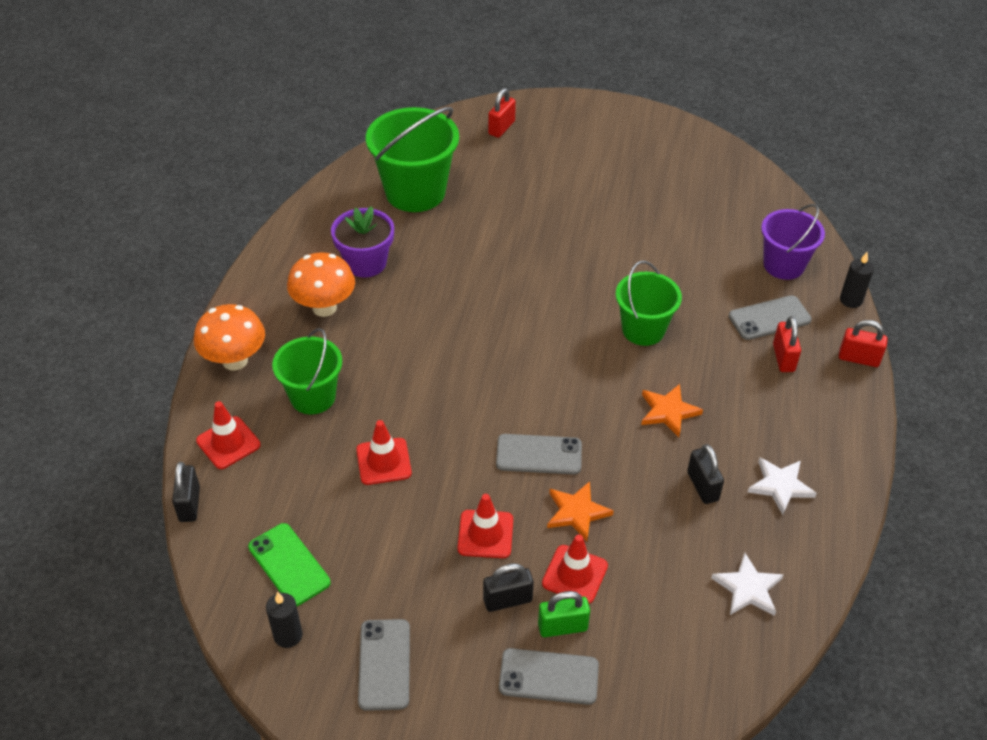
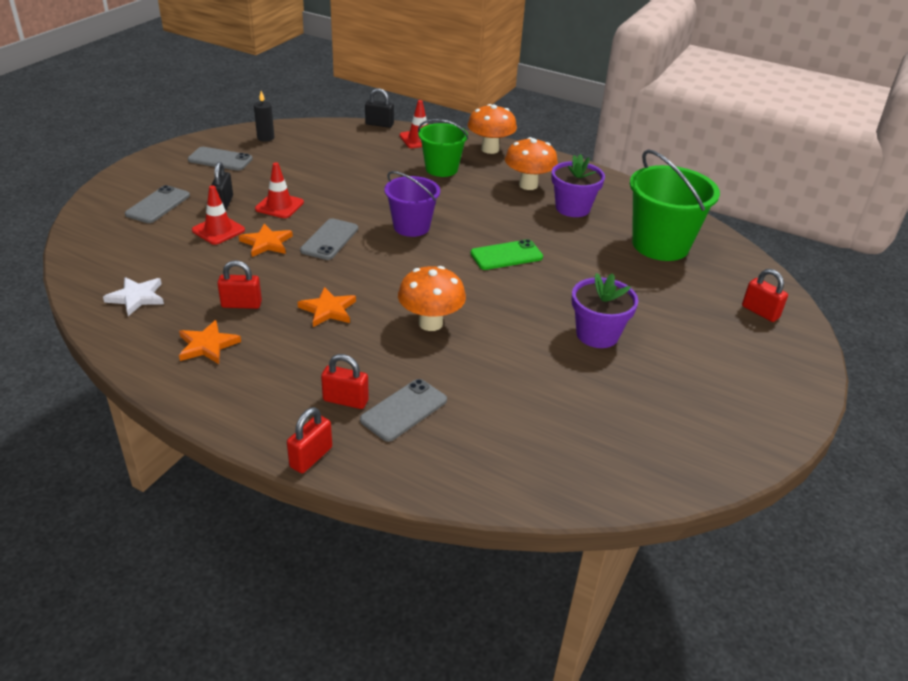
camera: 105 degrees right, 10 degrees down
green phone [248,523,330,606] -> green phone moved to [470,239,543,270]
red traffic cone [356,420,412,485] -> none
green padlock [538,591,590,637] -> none
green bucket [616,261,682,346] -> orange mushroom [398,266,466,331]
black padlock [687,444,724,504] -> red padlock [217,260,262,309]
grey phone [729,295,812,340] -> grey phone turned 45 degrees clockwise [360,379,447,442]
white star [748,457,817,515] -> orange star [179,320,241,364]
purple bucket [761,204,825,280] -> purple bucket moved to [385,171,440,237]
black candle [840,252,874,308] -> none
none -> purple flower pot [572,273,639,348]

